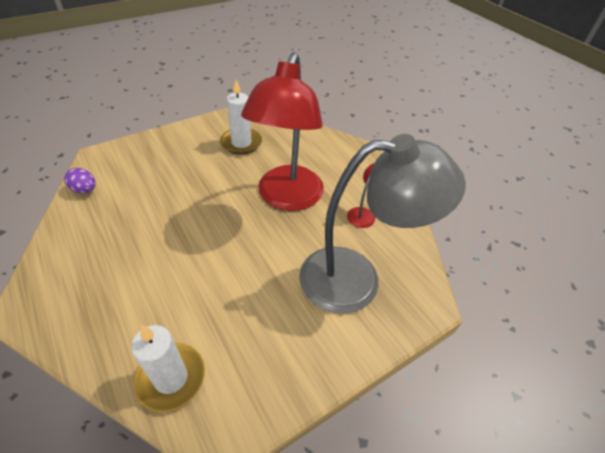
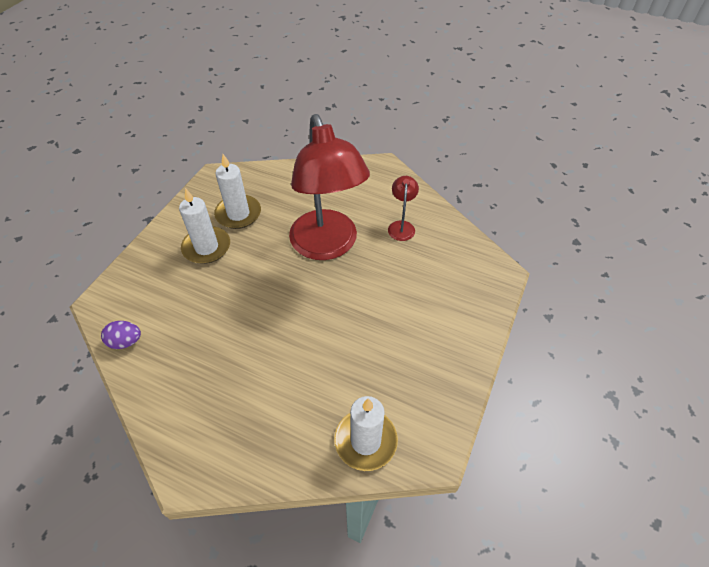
camera: 30 degrees left, 5 degrees up
grey lamp [299,134,466,314] -> none
none -> white candle [179,188,230,264]

